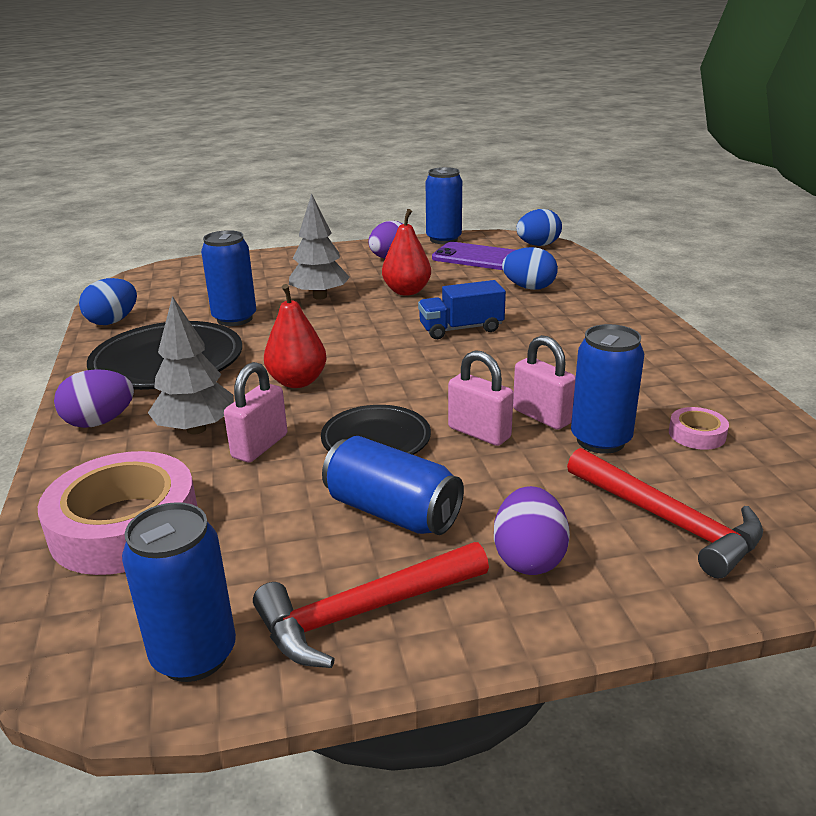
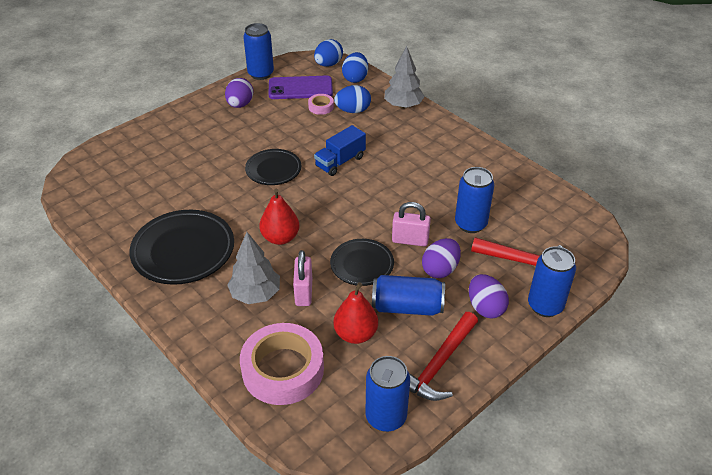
camera: 30 degrees left, 15 degrees up
purple egg [54,369,134,428] -> purple egg moved to [422,238,461,278]
blue egg [79,278,137,325] -> blue egg moved to [342,52,368,83]
blue can [201,230,256,326] -> blue can moved to [528,246,576,317]
grey tree [289,193,350,300] -> grey tree moved to [384,46,425,109]
red pear [382,209,431,295] -> red pear moved to [333,282,378,344]
pink padlock [513,335,576,430] -> none
pink tape [669,407,729,450] -> pink tape moved to [308,94,334,115]
none -> black plate [245,149,301,185]

